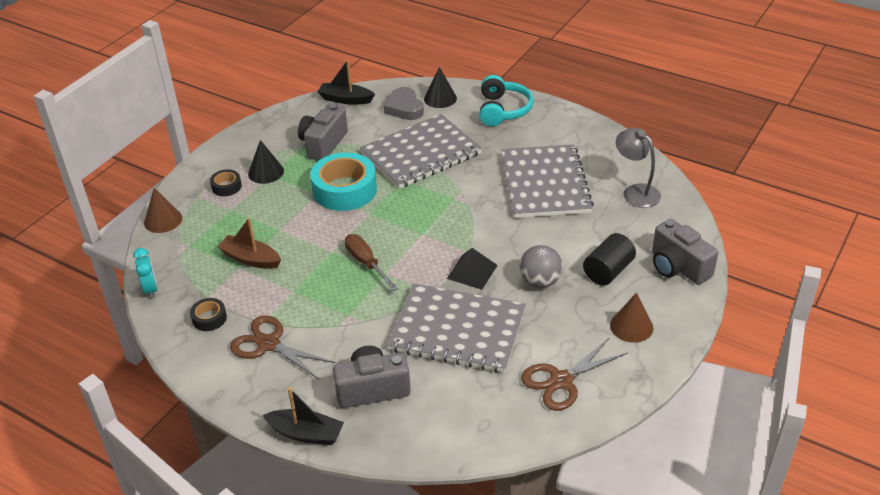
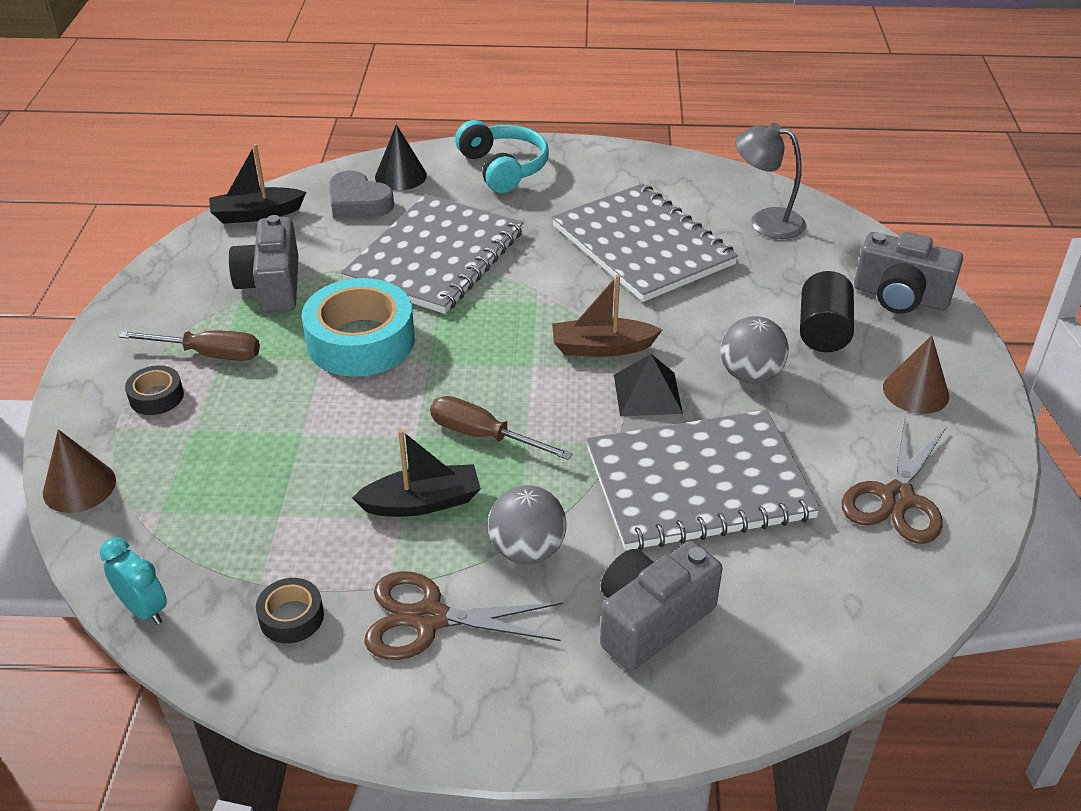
camera: 30 degrees left, 0 degrees up
brown boat [217,218,281,269] -> brown boat moved to [552,274,662,357]
black cone [248,140,284,184] -> brown screwdriver [118,330,260,361]
black boat [262,388,344,445] -> black boat moved to [352,429,481,517]
none -> grey ball [488,485,567,564]

